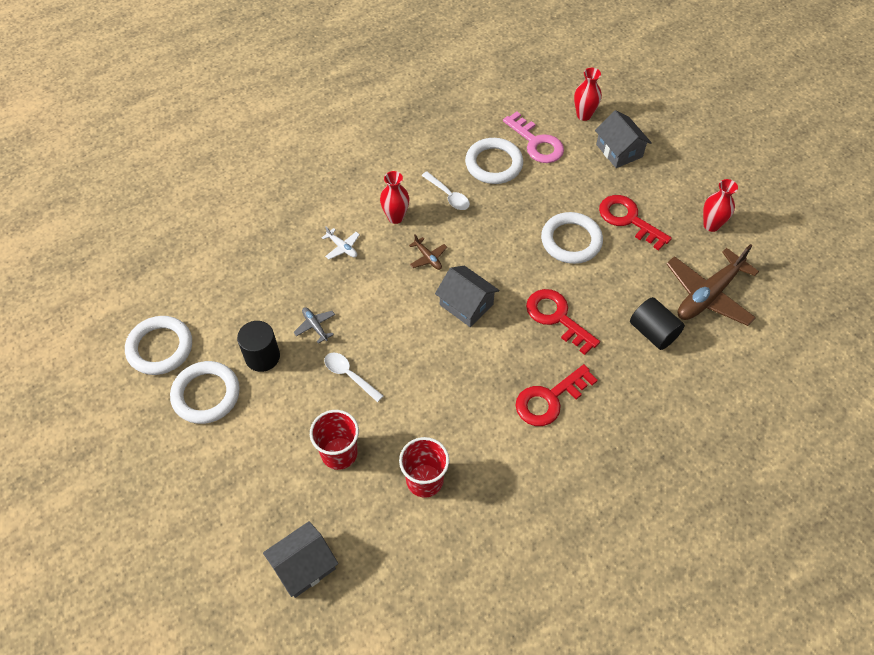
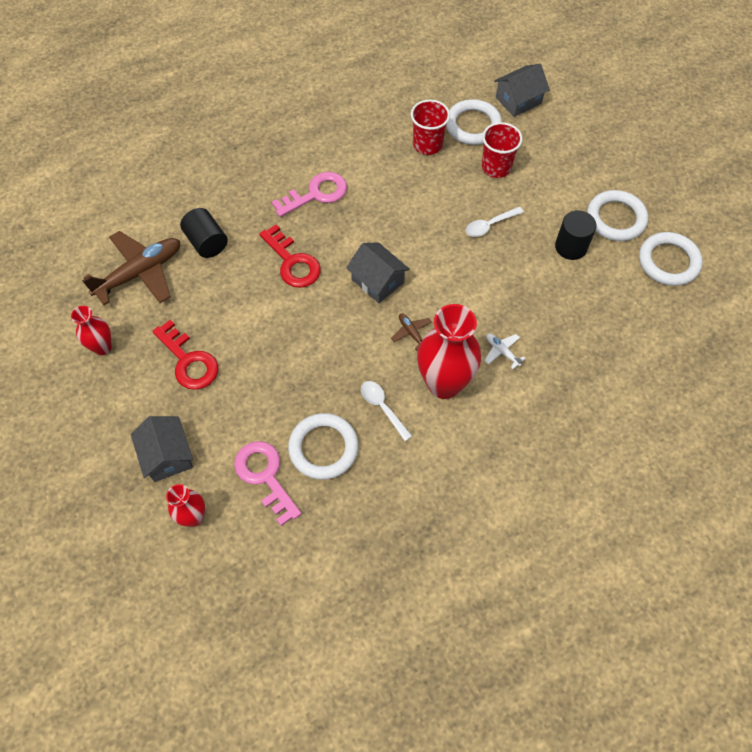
camera: 175 degrees left, 5 degrees up
grey plane [293,307,335,344] -> none
white spoon [324,353,383,402] -> white spoon turned 105 degrees clockwise [466,207,524,237]
red vase [380,171,409,224] -> red vase [417,304,481,399], size x1.86
red key [516,364,598,426] -> pink key [272,172,347,217]
white ring [541,212,603,264] -> white ring moved to [446,99,502,145]

